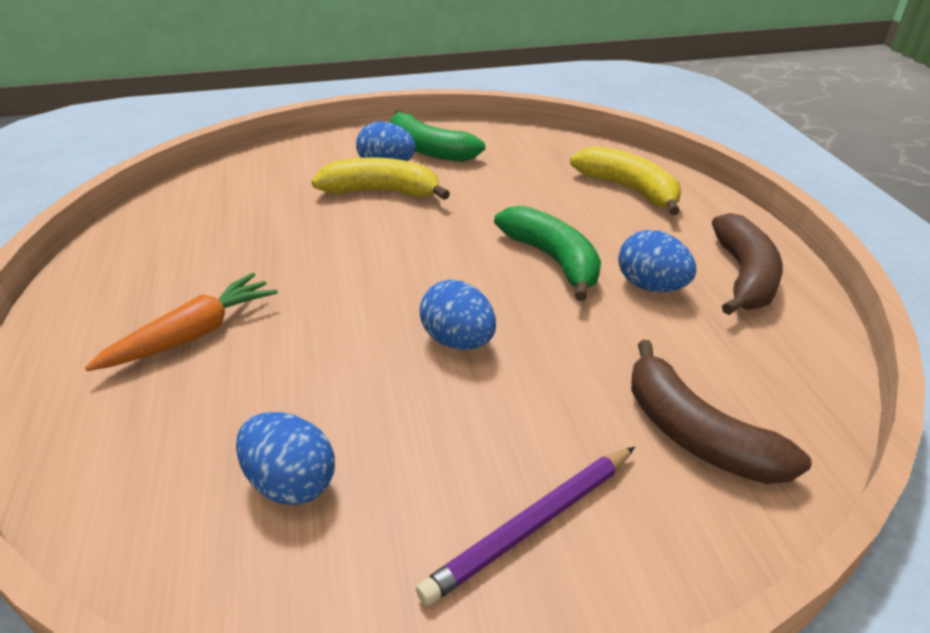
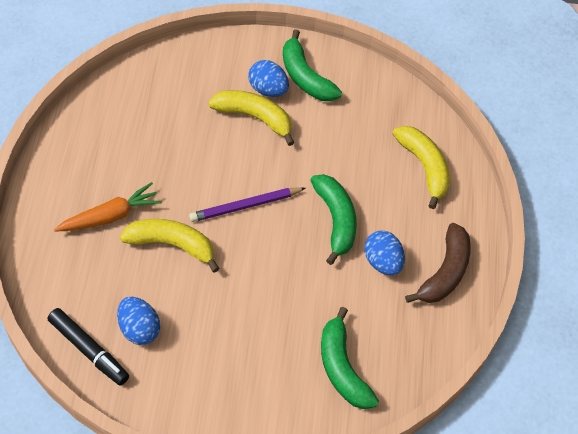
camera: 15 degrees right, 20 degrees up
purple pencil [416,447,635,606] -> purple pencil moved to [189,187,306,222]
blue egg [419,280,496,350] -> none
brown banana [631,340,812,484] -> green banana [321,307,379,409]
none -> black marker [47,308,129,386]
none -> yellow banana [120,219,219,273]

